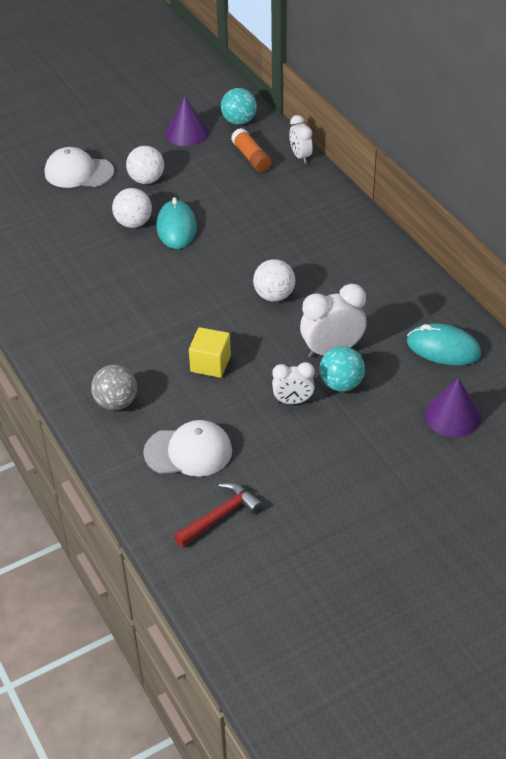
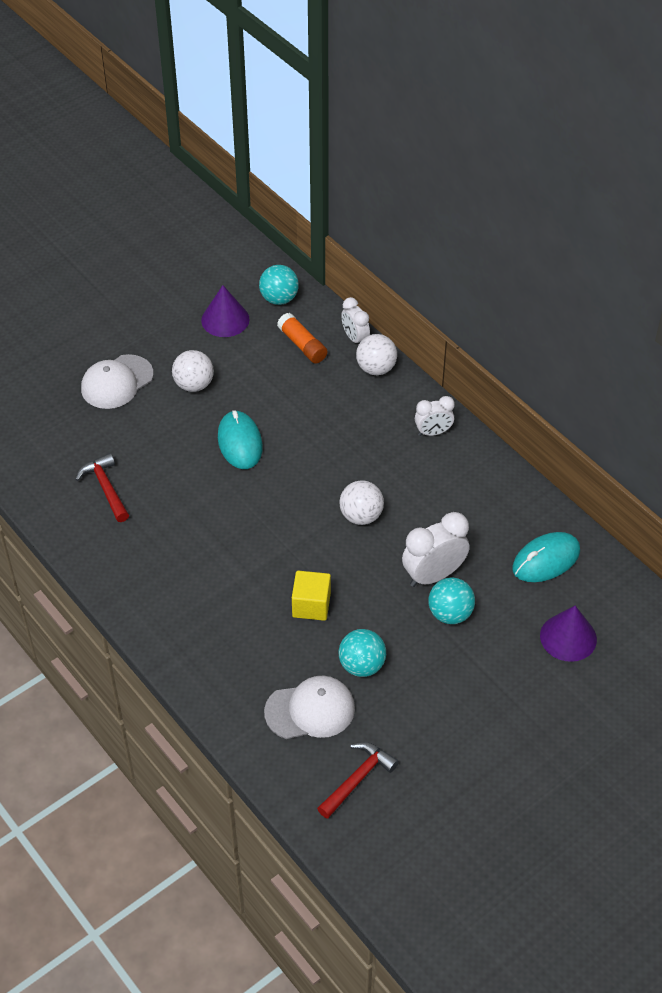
camera: 10 degrees left, 5 degrees up
white cap [45,147,114,188] -> white cap turned 45 degrees counterclockwise [81,354,154,409]
grey ball [91,365,137,410] -> none
white ball [112,188,152,228] -> white ball moved to [356,334,397,375]
white clock [272,362,315,404] -> white clock moved to [415,396,455,436]
turquoise mouse [407,323,481,365] -> turquoise mouse turned 45 degrees counterclockwise [512,532,580,582]
none -> red hammer [75,453,129,522]
none -> turquoise ball [339,629,386,677]

